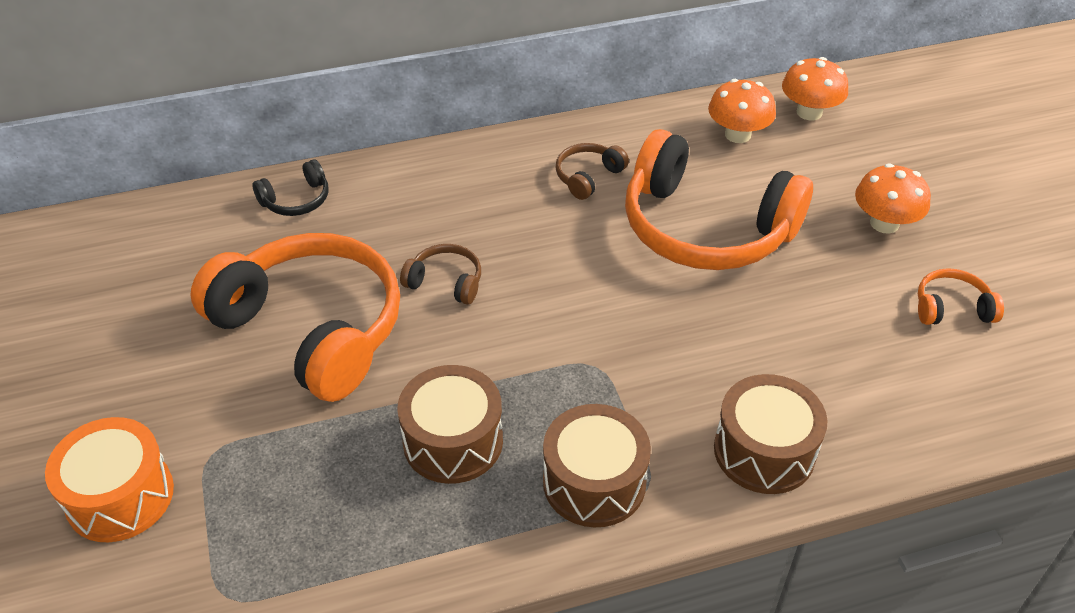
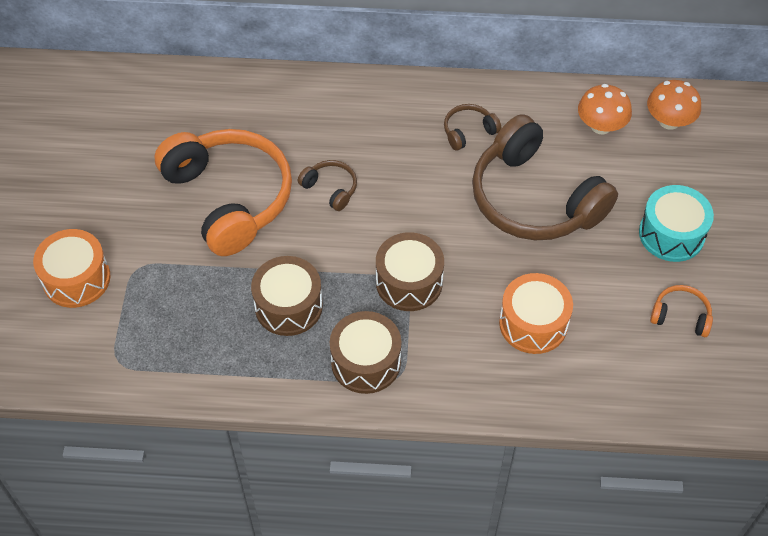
camera: 20 degrees right, 10 degrees up
black headphones [252,159,329,216] -> none
orange headphones [625,129,813,270] -> brown headphones [472,114,618,240]
brown drum [714,374,827,494] -> brown drum moved to [376,232,444,311]
orange mushroom [855,163,931,234] -> turquoise drum [639,185,714,262]
none -> orange drum [499,273,573,354]

